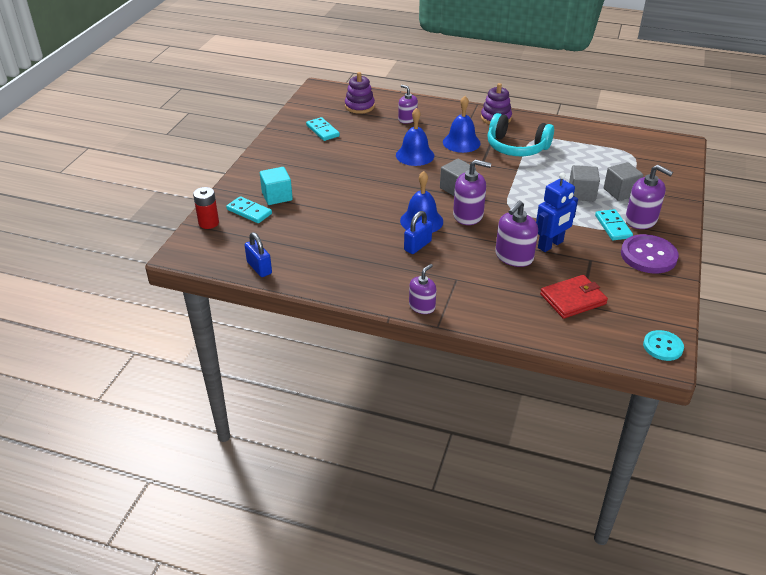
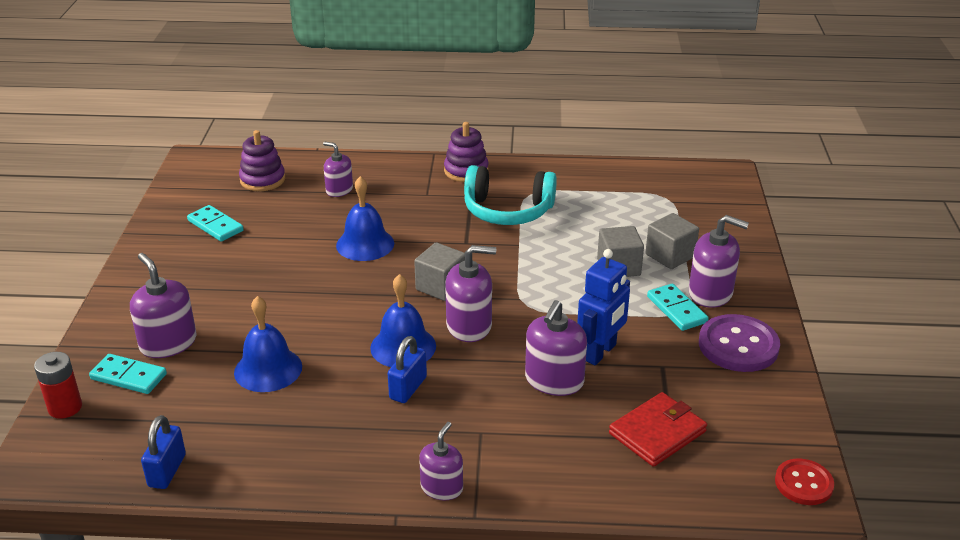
camera: 15 degrees left, 5 degrees down
blue padlock [245,232,272,277] -> blue padlock turned 60 degrees clockwise [141,415,186,489]
turquoise cube [260,167,293,205] -> purple soap dispenser [130,253,196,358]
blue bell [443,96,481,153] -> blue bell moved to [234,296,302,392]
turquoise button [643,330,684,361] -> red button [775,458,834,505]

